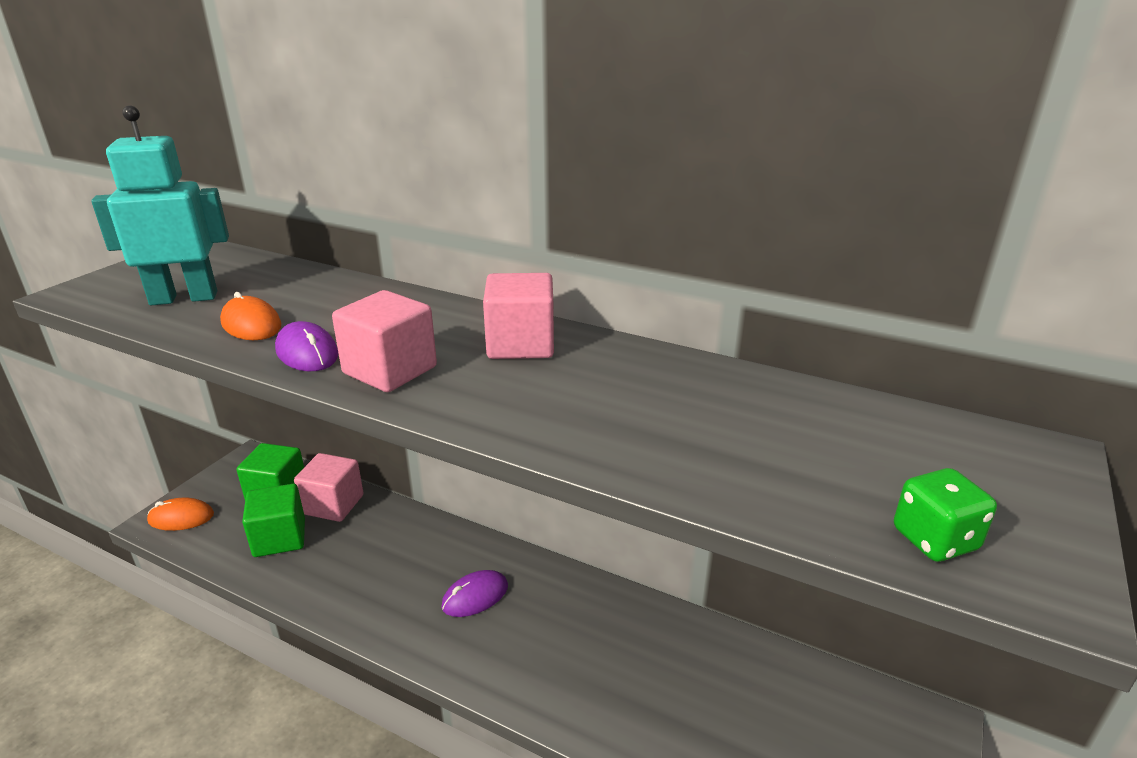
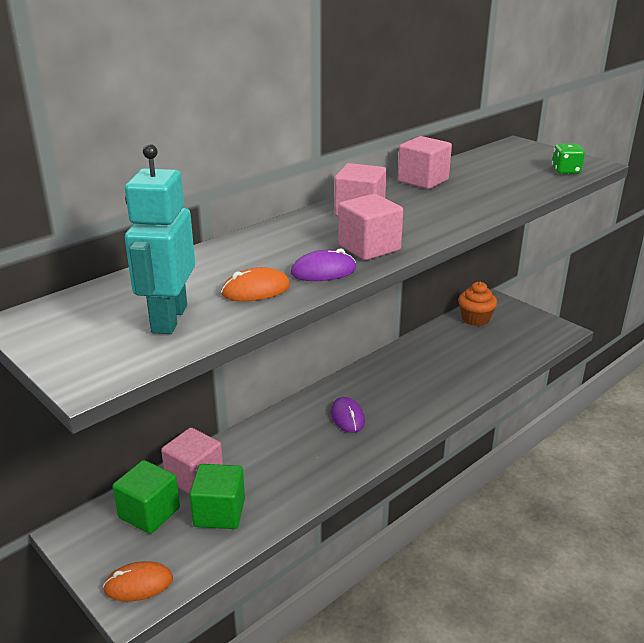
camera: 70 degrees left, 0 degrees up
orange mouse [147,497,214,531] -> orange mouse turned 60 degrees clockwise [103,561,173,602]
none -> pink cube [398,136,452,189]
none -> orange cupcake [458,282,497,326]

